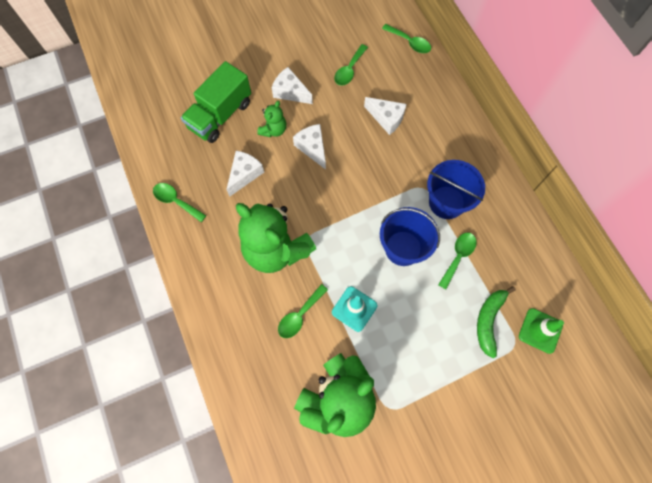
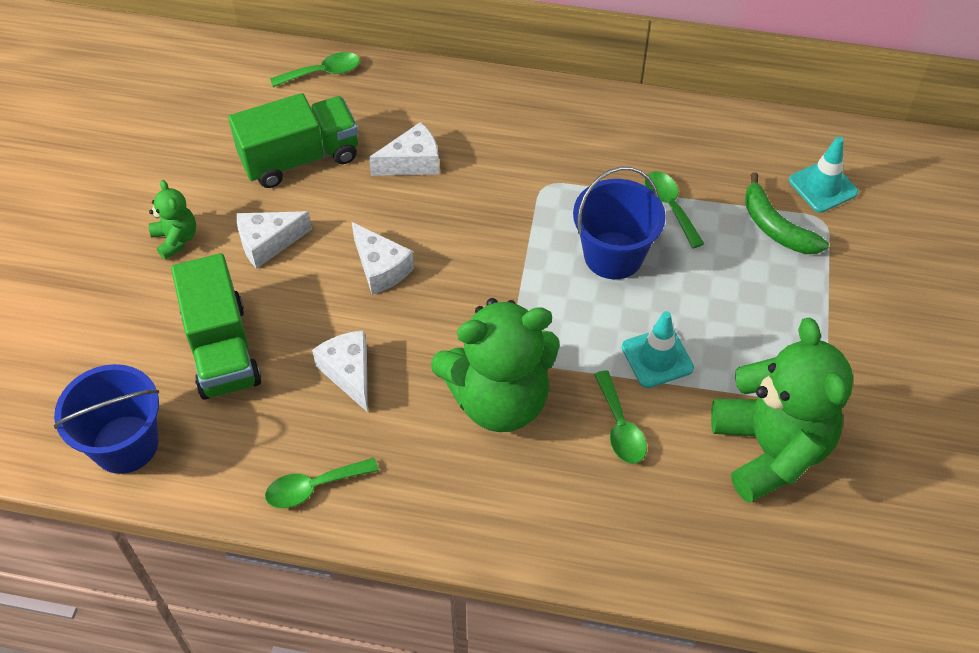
camera: 55 degrees left, 15 degrees down
green teddy bear [257,101,286,137] -> green teddy bear moved to [149,180,196,260]
white cheese [293,124,326,170] -> white cheese turned 135 degrees counterclockwise [352,222,414,295]
green spoon [334,44,368,86] -> green truck [228,93,358,188]
blue bucket [427,160,485,219] -> blue bucket moved to [54,364,159,474]
green traffic cone [519,308,564,354] -> turquoise traffic cone [789,136,858,213]

